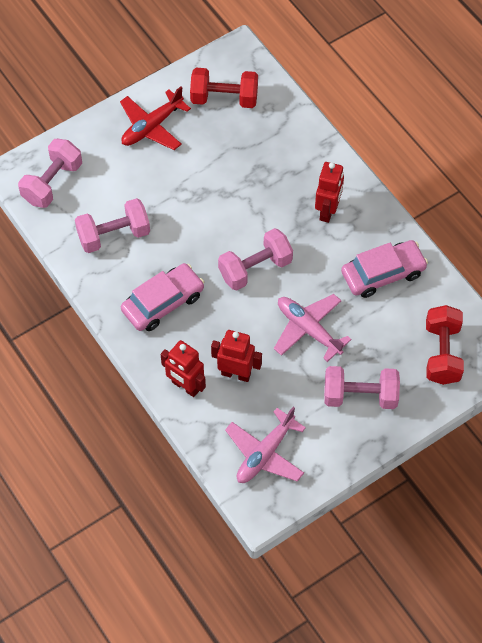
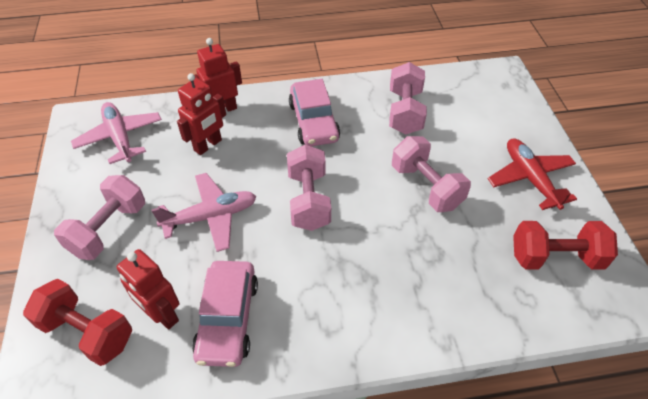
camera: 115 degrees right, 10 degrees down
pink dumbbell [18,139,82,208] -> pink dumbbell moved to [392,136,471,212]
red dumbbell [190,68,258,108] -> red dumbbell turned 60 degrees clockwise [513,221,618,270]
red robot [315,162,344,223] -> red robot moved to [117,249,179,330]

